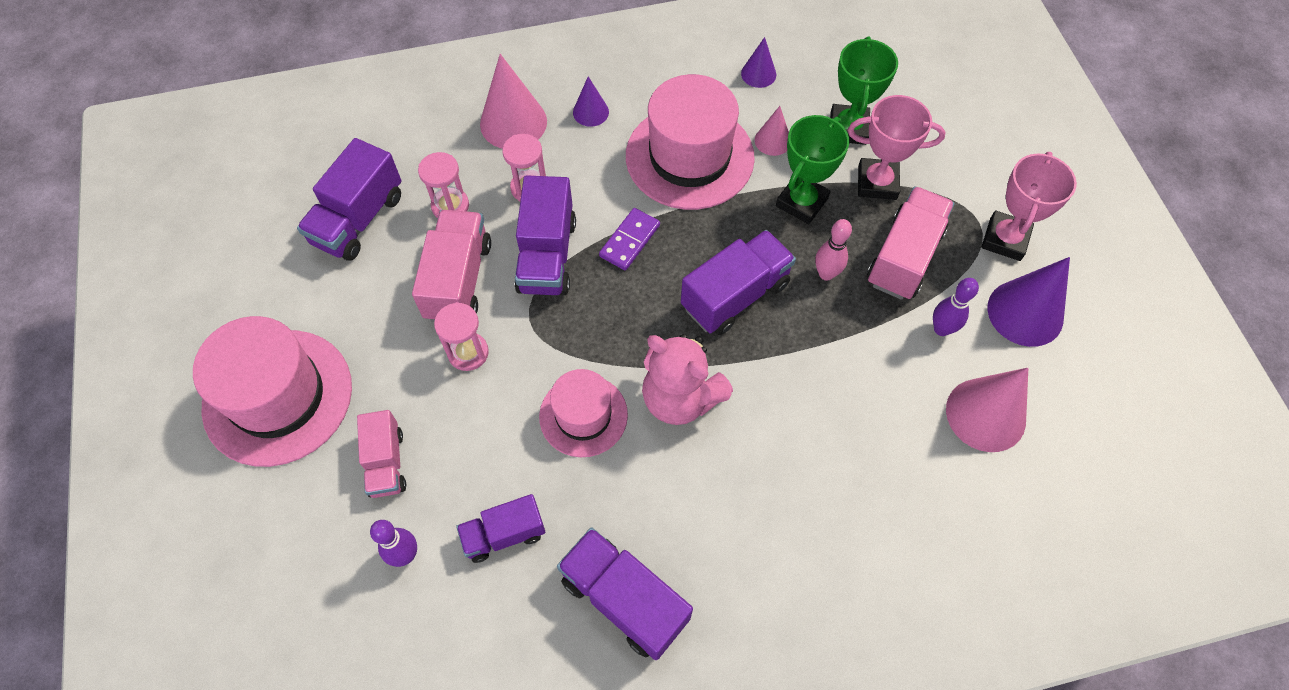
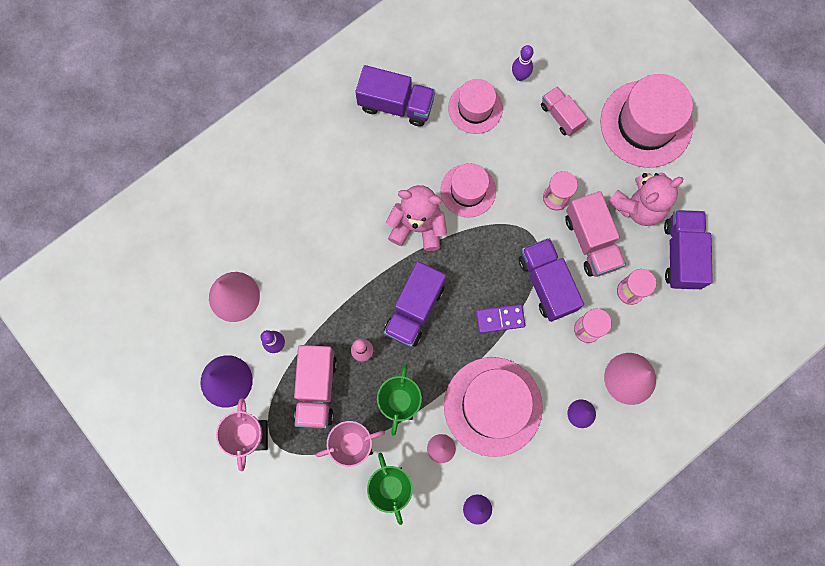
camera: 155 degrees right, 15 degrees up
purple truck [456,494,545,563] -> pink hat [448,79,503,134]
purple domino [599,208,660,270] -> purple domino turned 75 degrees clockwise [476,304,525,333]
none -> pink teddy bear [608,173,683,226]

